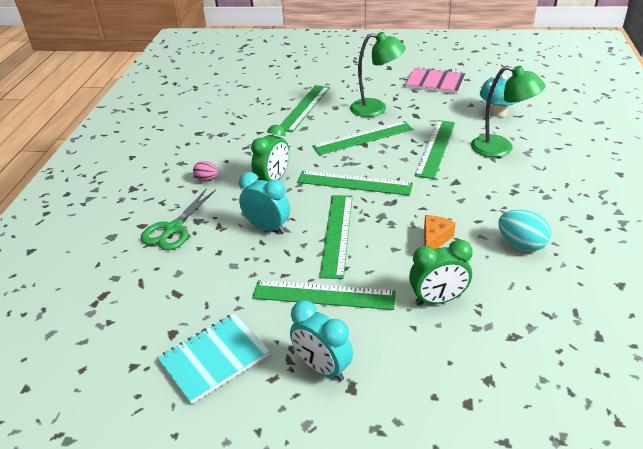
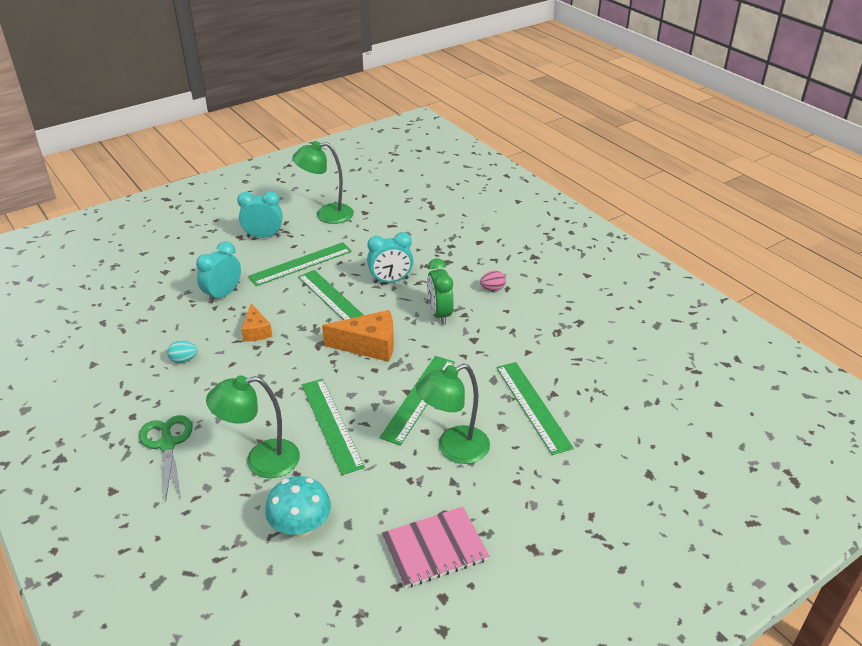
camera: 135 degrees right, 0 degrees up
green scissors [141,189,216,250] -> green scissors moved to [139,415,192,502]
turquoise notebook [158,313,270,404] -> green lamp [292,141,354,224]
green ruler [297,171,413,196] -> orange cheese [322,310,394,362]
green clock [409,240,473,305] -> turquoise clock [196,241,241,303]
turquoise egg [498,210,551,251] -> turquoise egg [167,341,198,363], size x0.62

